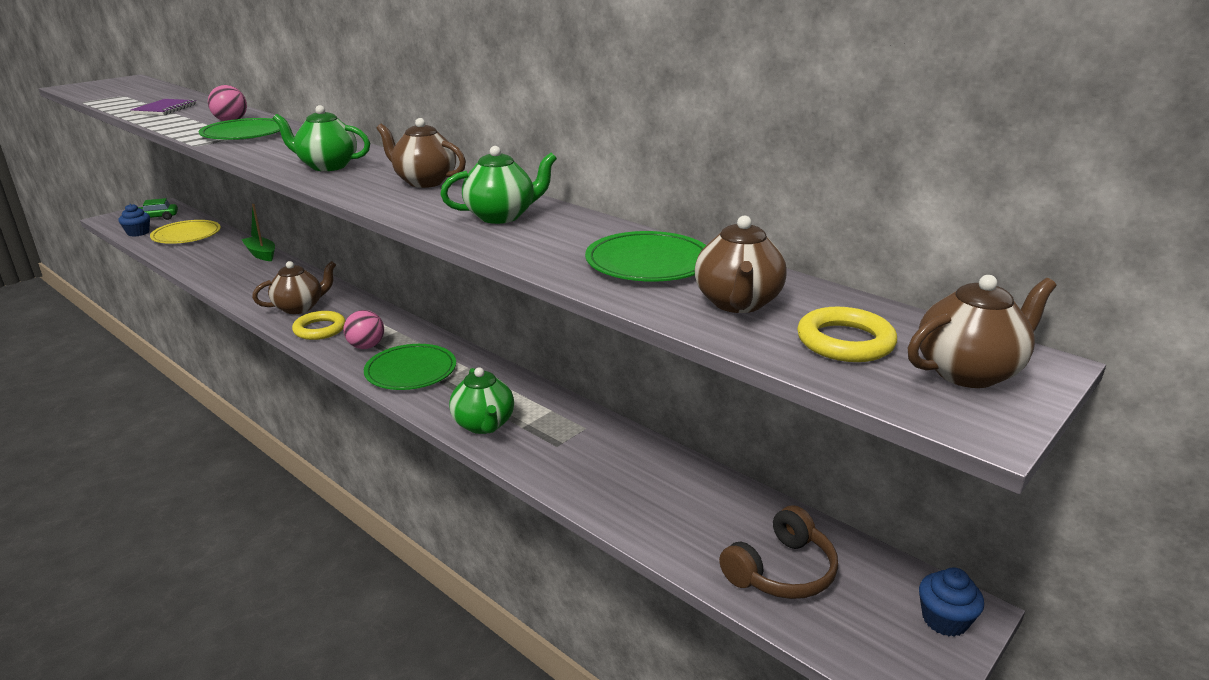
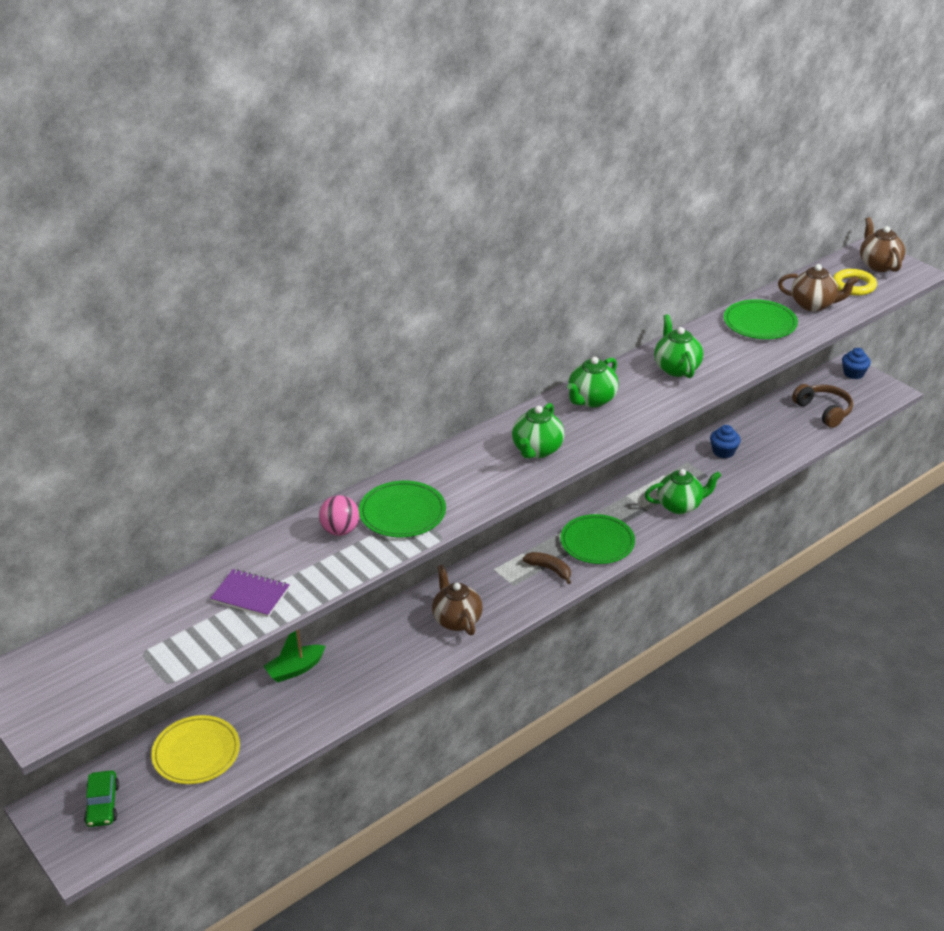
camera: 80 degrees left, 10 degrees up
blue cupcake [118,204,150,236] -> blue cupcake moved to [710,425,741,458]
yellow ring [292,311,346,340] -> none
pink ball [344,310,384,349] -> brown banana [523,552,571,584]
brown teapot [376,118,466,188] -> green teapot [567,357,619,408]

